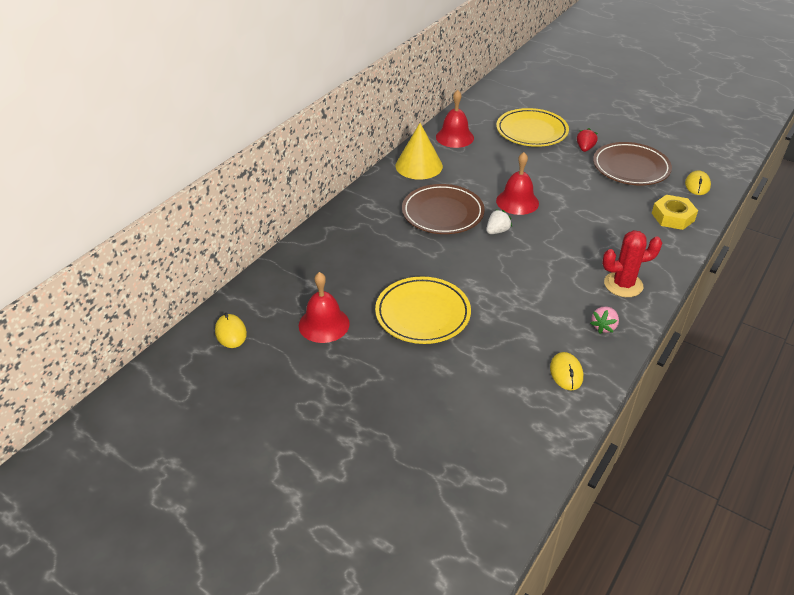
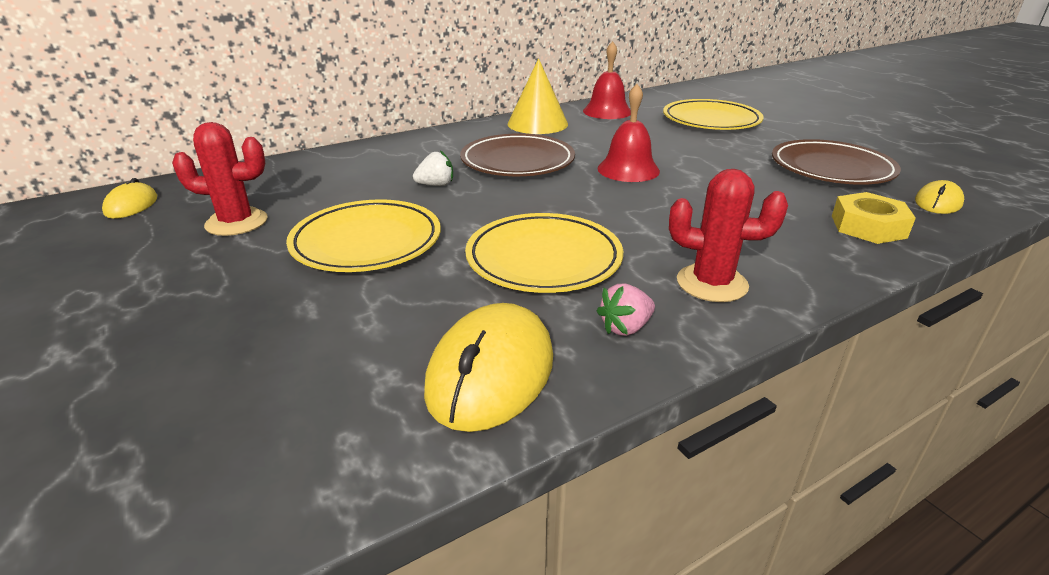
camera: 25 degrees right, 10 degrees down
red bell [299,272,350,343] -> red cactus [172,122,267,236]
white strawberry [486,209,512,234] -> white strawberry moved to [413,150,453,186]
yellow mouse [550,352,583,390] -> yellow mouse [424,303,553,432], size x1.84
red strawberry [577,128,598,152] -> none
none -> yellow plate [465,213,623,293]

